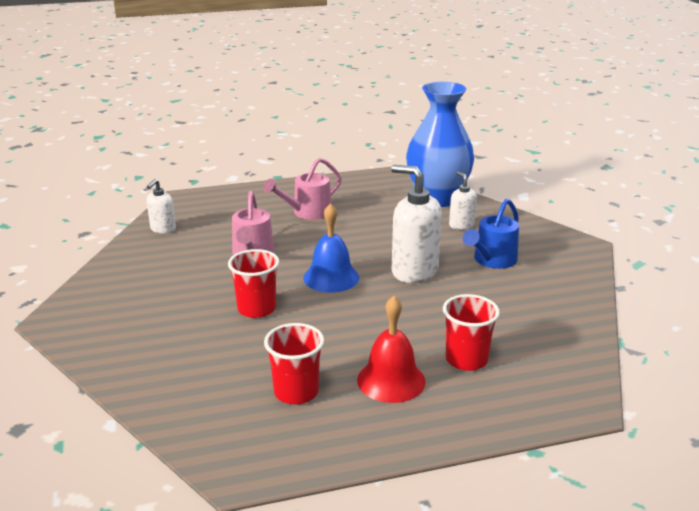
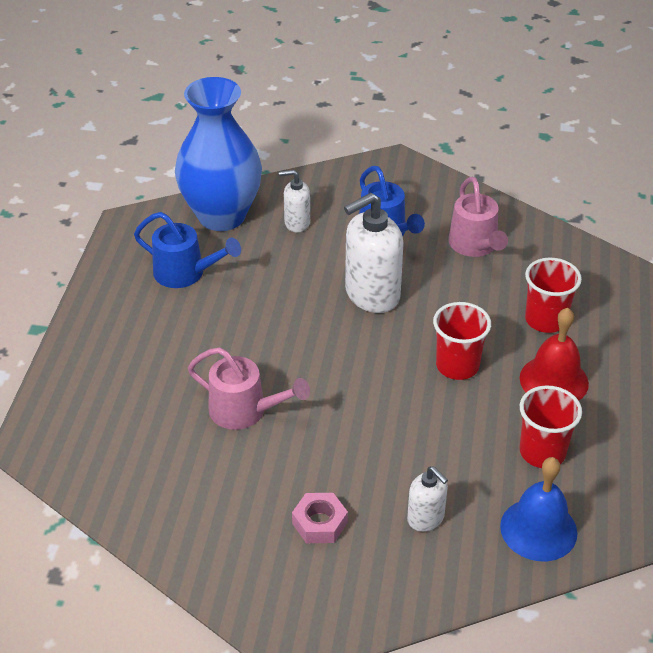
camera: 65 degrees left, 15 degrees up
white soap dispenser [147,179,176,233] -> white soap dispenser moved to [407,466,448,532]
red cup [228,249,279,318] -> red cup moved to [433,302,491,380]
pink watering can [263,158,342,220] -> pink watering can moved to [448,177,508,257]
blue bell [303,203,359,293] -> blue bell moved to [500,457,577,561]
none -> blue watering can [134,212,241,288]
none -> pink nut [292,493,348,543]

